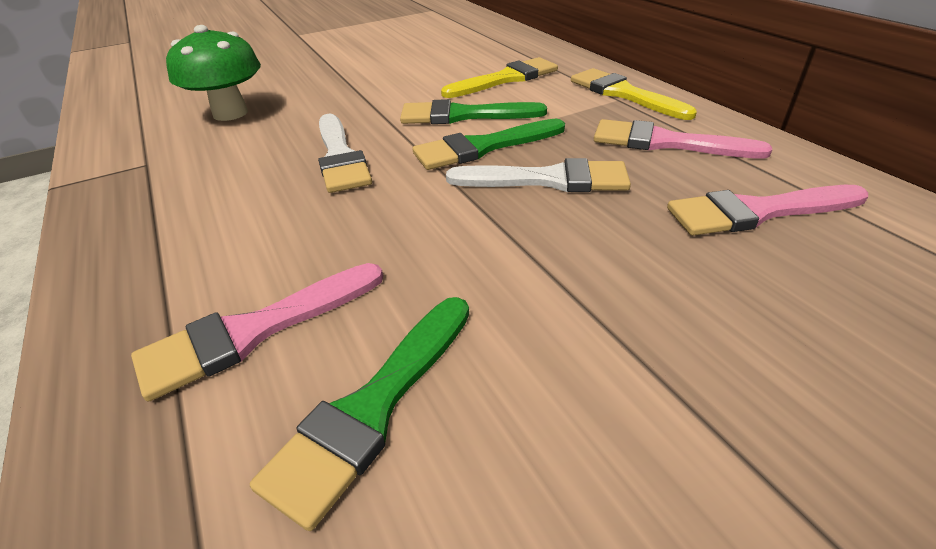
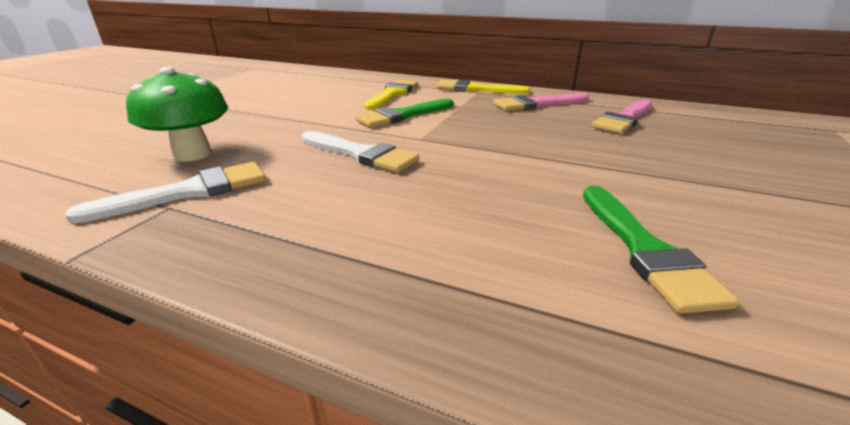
camera: 40 degrees left, 10 degrees down
pink brush [131,263,383,401] -> none
green brush [412,119,565,170] -> none
white brush [446,158,631,192] -> white brush moved to [65,162,266,223]

